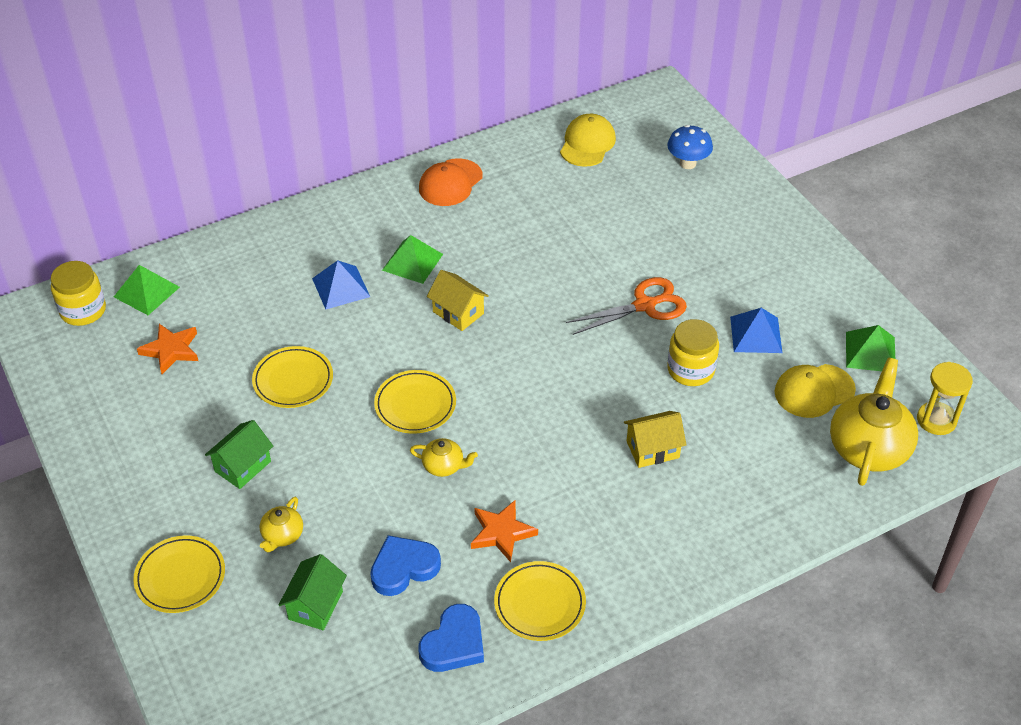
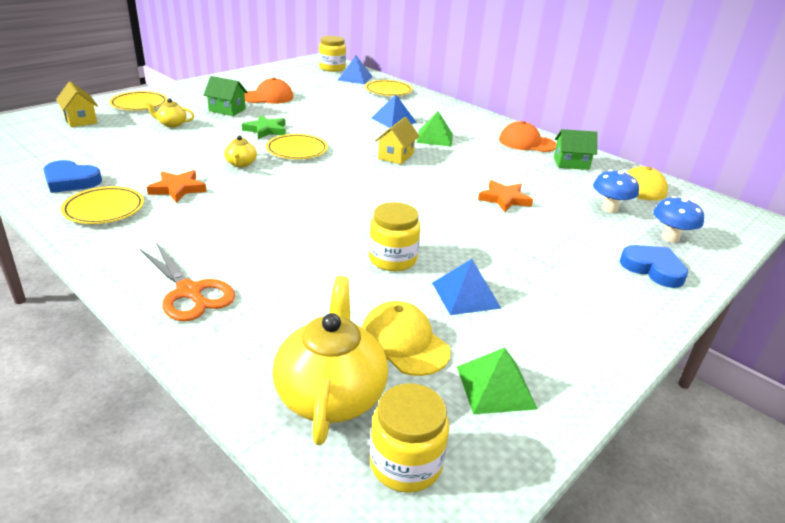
camera: 70 degrees right, 15 degrees down
green pyramid [114,265,180,315] -> blue pyramid [338,56,373,84]
orange star [137,324,198,374] -> orange star moved to [478,180,533,212]
yellow plate [252,346,333,408] -> yellow plate moved to [365,80,413,96]
green house [279,554,347,630] -> green house moved to [554,129,597,170]
blue heart [370,535,441,596] -> blue heart moved to [620,245,688,288]
orange scissors [566,277,687,335] -> orange scissors moved to [140,242,235,321]
yellow house [624,411,686,468] -> yellow house moved to [56,81,98,127]
yellow teapot [830,358,918,486] -> yellow teapot turned 90 degrees counterclockwise [272,276,388,445]
yellow hourglass [917,362,973,435] -> yellow jar [370,383,449,493]
none -> green star [242,115,286,139]
none -> orange cap [245,78,294,104]
none -> blue mushroom [593,170,639,213]

